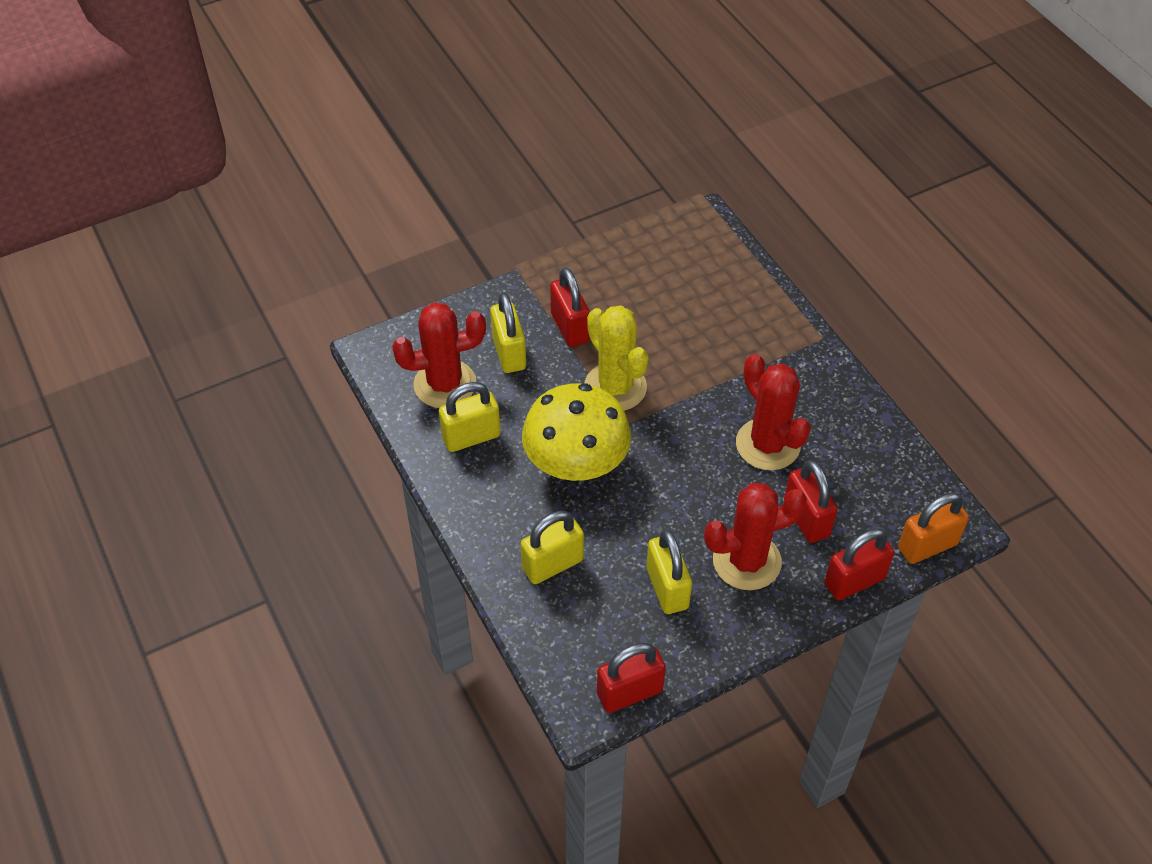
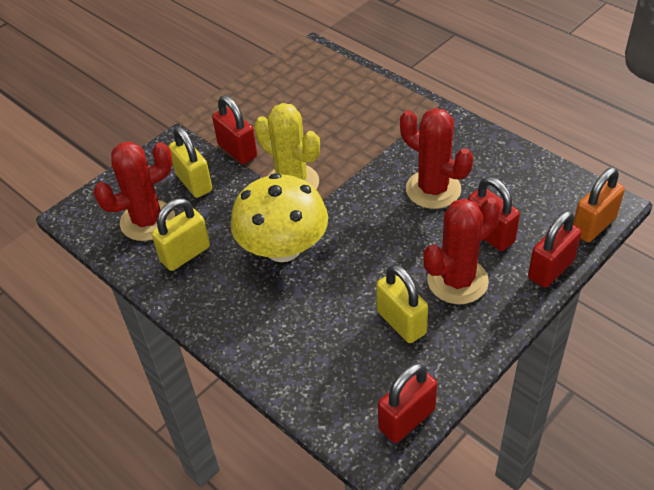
camera: 15 degrees left, 5 degrees down
yellow padlock [521,511,584,584] -> none

